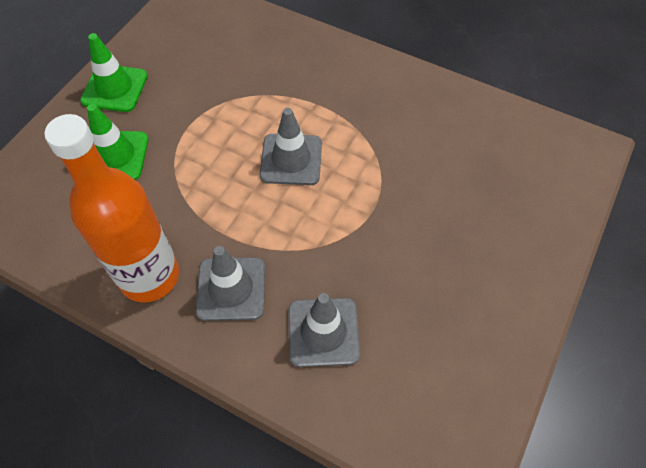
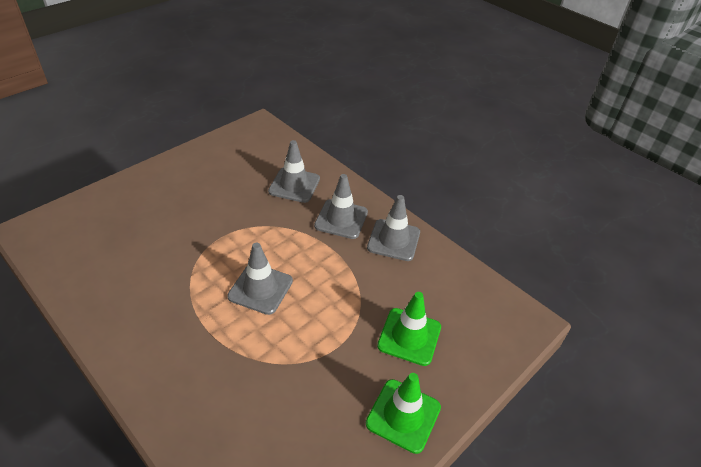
camera: 165 degrees left, 15 degrees down
orange bottle [44,114,179,303] -> grey traffic cone [367,195,420,261]

